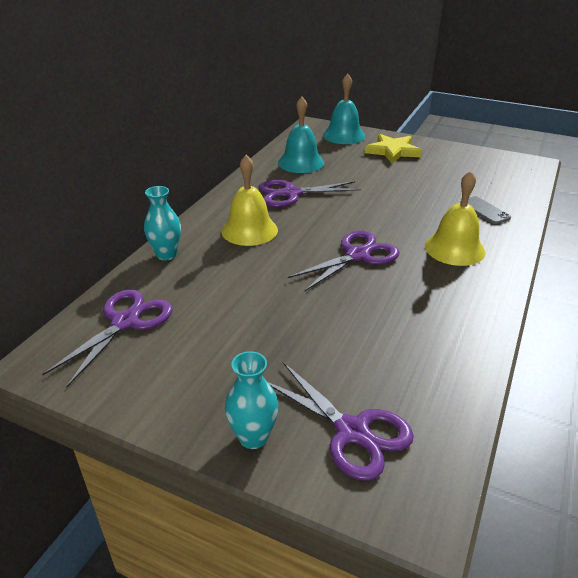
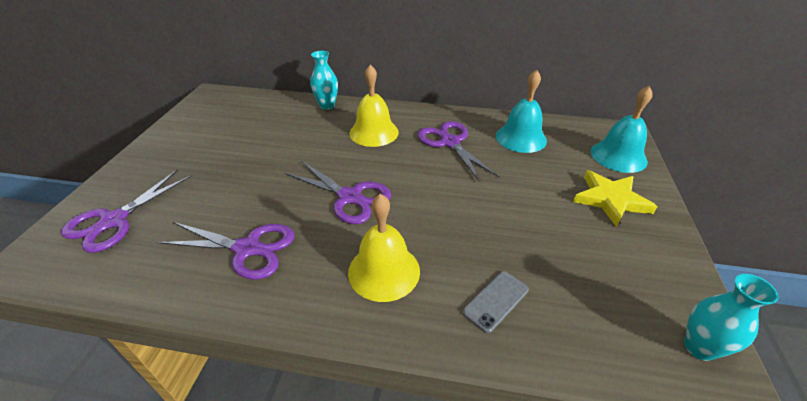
camera: 75 degrees right, 5 degrees up
purple scissors [42,289,173,387] -> purple scissors moved to [157,222,294,280]
turquoise vase [225,351,279,449] -> turquoise vase moved to [684,274,778,361]

